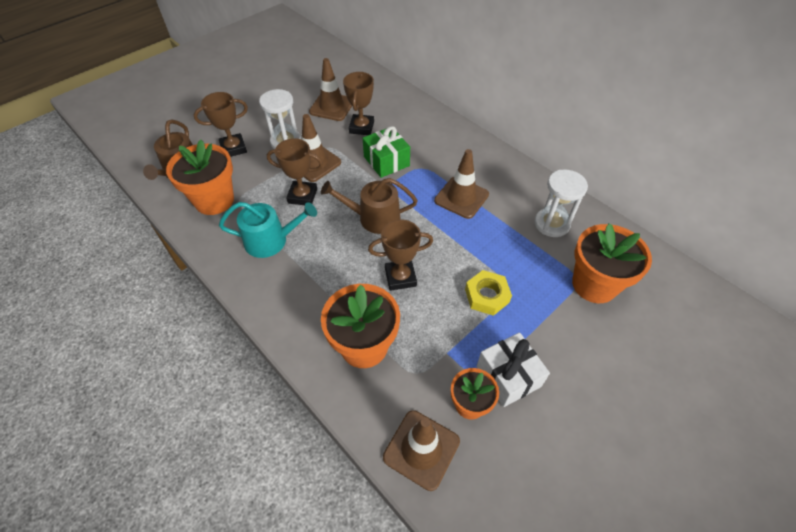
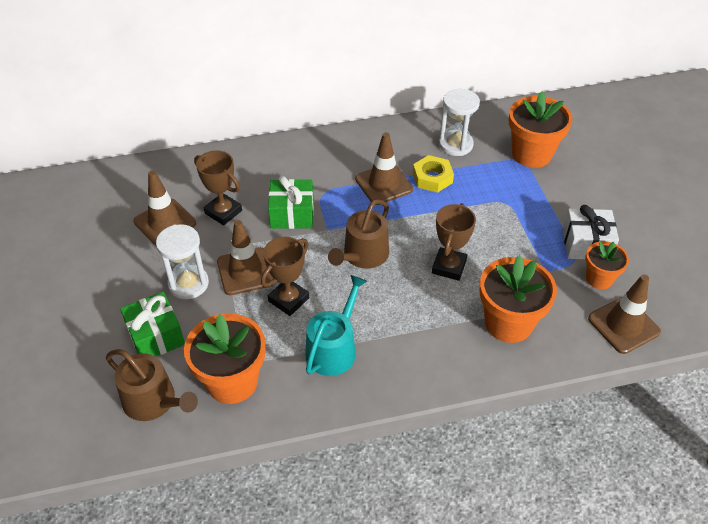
camera: 60 degrees left, 5 degrees down
brown trophy [194,92,248,157] -> green gift [120,292,185,357]
yellow nut [465,270,512,316] -> yellow nut moved to [413,155,454,193]

